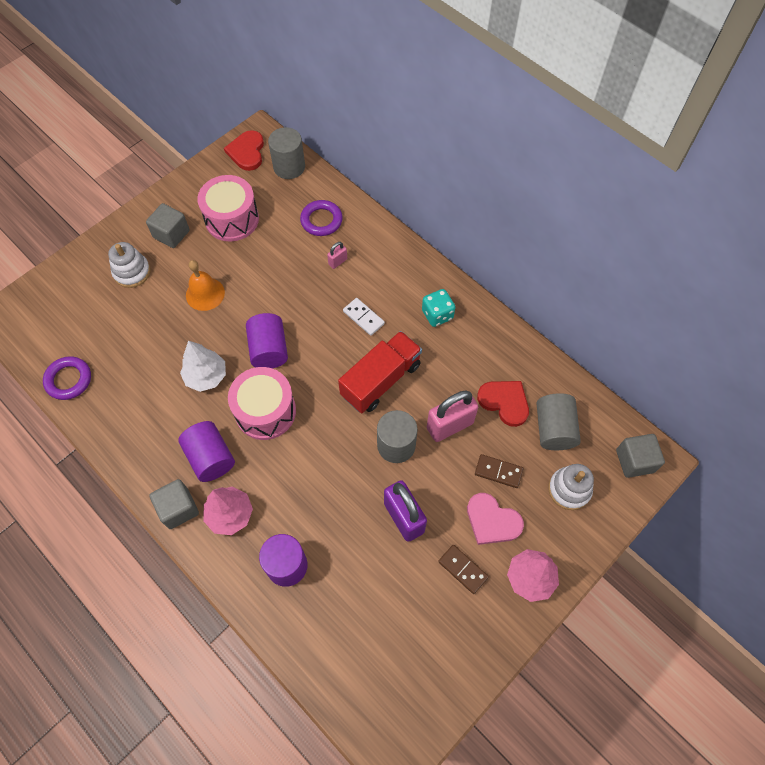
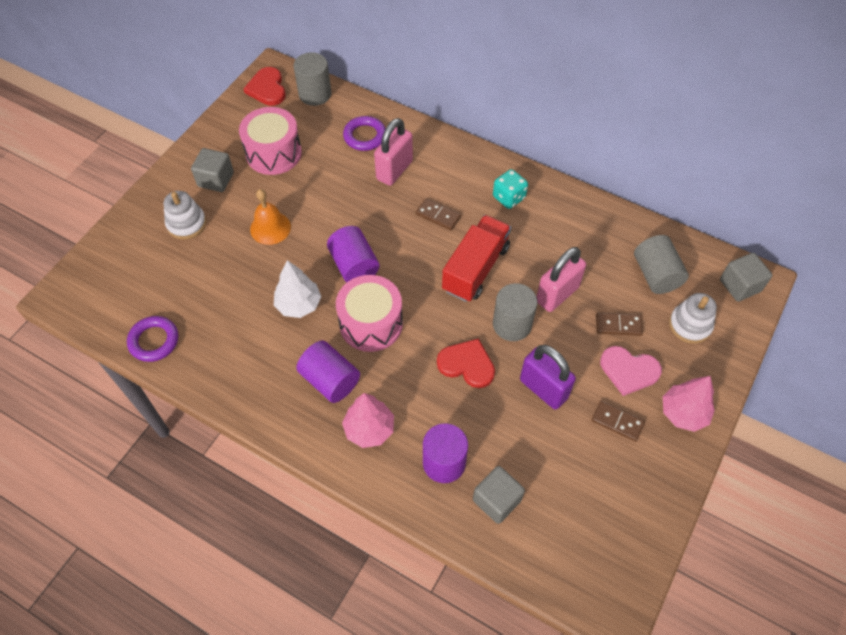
camera: 15 degrees left, 5 degrees down
grey cube [149,479,199,529] -> grey cube moved to [473,466,525,524]
pink padlock [327,242,347,269] -> pink padlock [374,118,413,186], size x2.14
white domino [343,298,385,336] -> brown domino [416,198,461,230]
red heart [477,381,529,427] -> red heart moved to [437,338,495,388]

